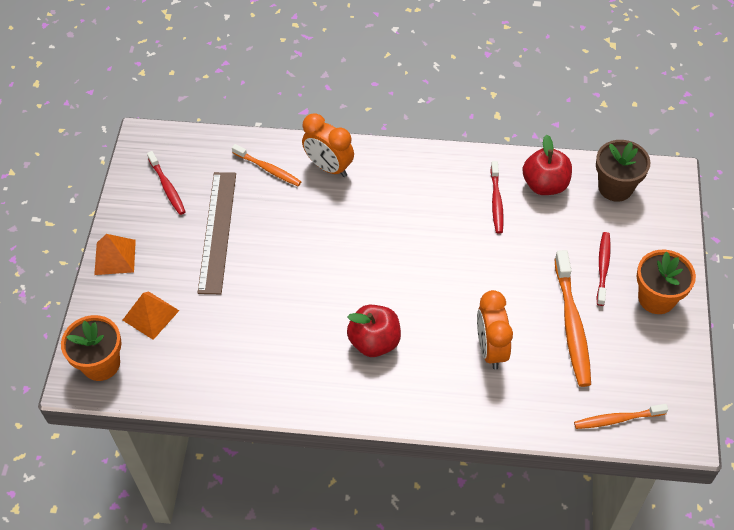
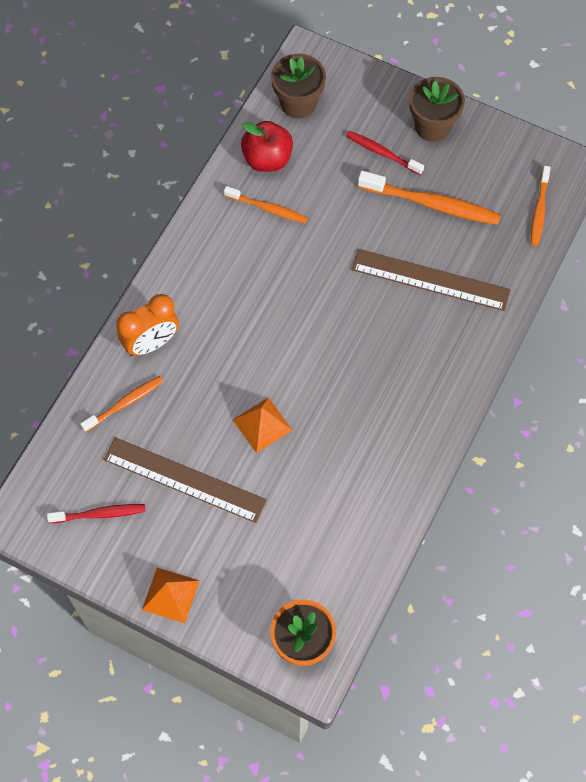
camera: 70 degrees left, 10 degrees up
orange pyramid [123,291,179,340] -> orange pyramid moved to [233,397,292,453]
red apple [347,305,401,357] -> none
orange clock [477,290,513,370] -> brown ruler [351,249,511,311]
red toothbrush [491,161,504,234] -> orange toothbrush [224,186,308,223]
orange flower pot [637,250,696,314] -> brown flower pot [409,77,465,142]

